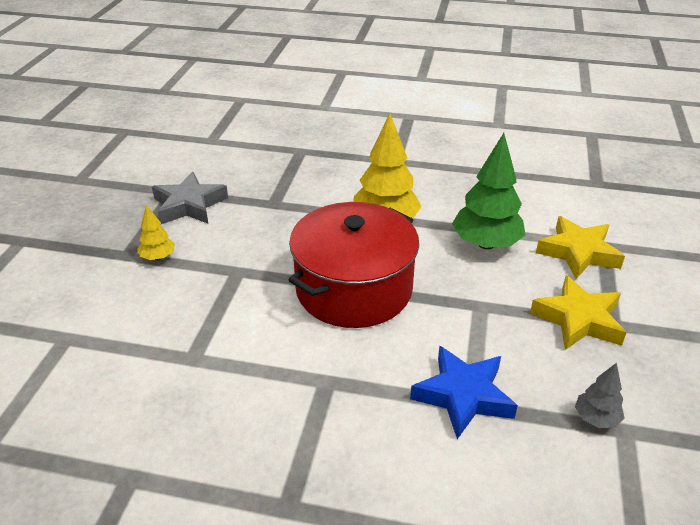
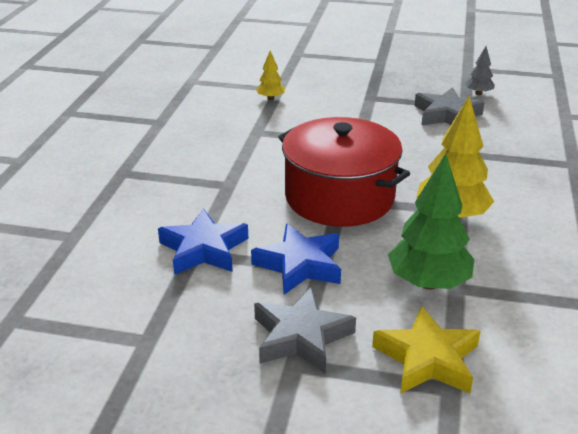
camera: 90 degrees right, 5 degrees down
yellow tree [137,204,175,260] -> yellow tree moved to [256,50,285,100]
yellow star [530,275,627,350] -> grey star [254,287,356,374]
grey tree [575,363,625,428] -> grey tree moved to [465,46,495,95]
none -> blue star [251,223,341,295]

